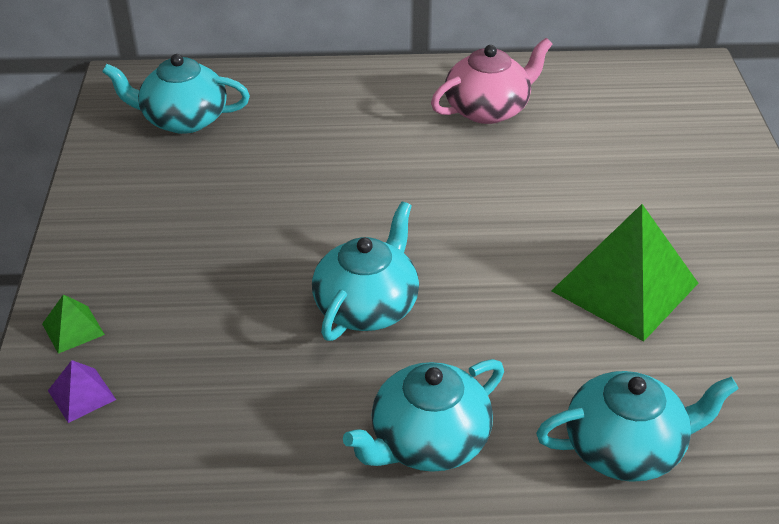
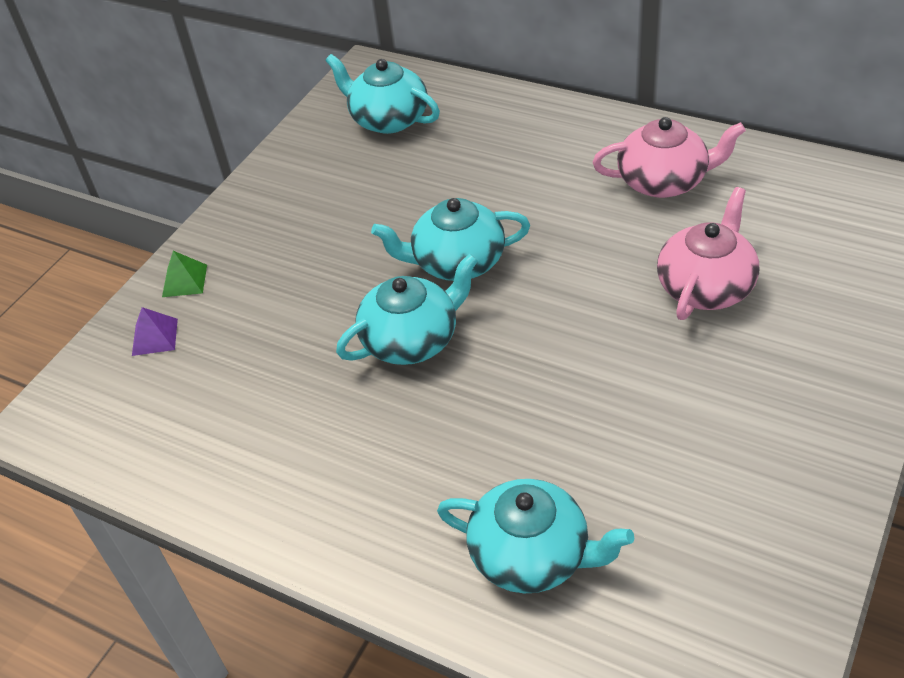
camera: 35 degrees right, 5 degrees up
turquoise teapot [343,359,504,472] -> turquoise teapot moved to [371,198,530,281]
green pyramid [551,204,698,341] -> none
none -> pink teapot [657,187,759,320]

